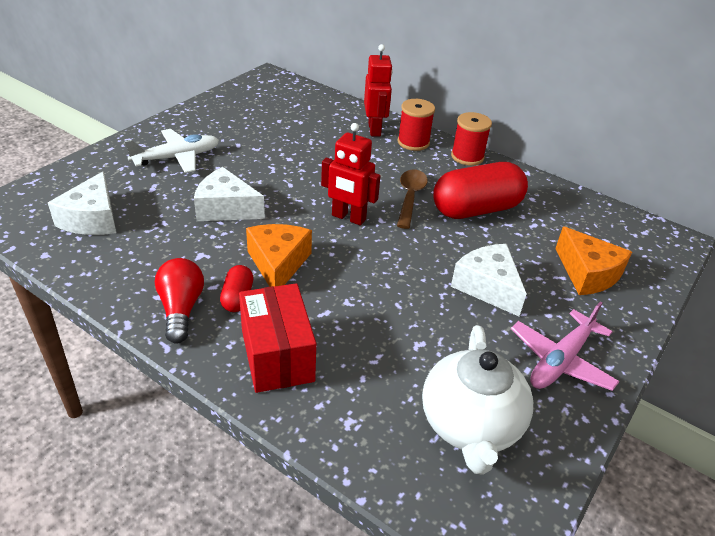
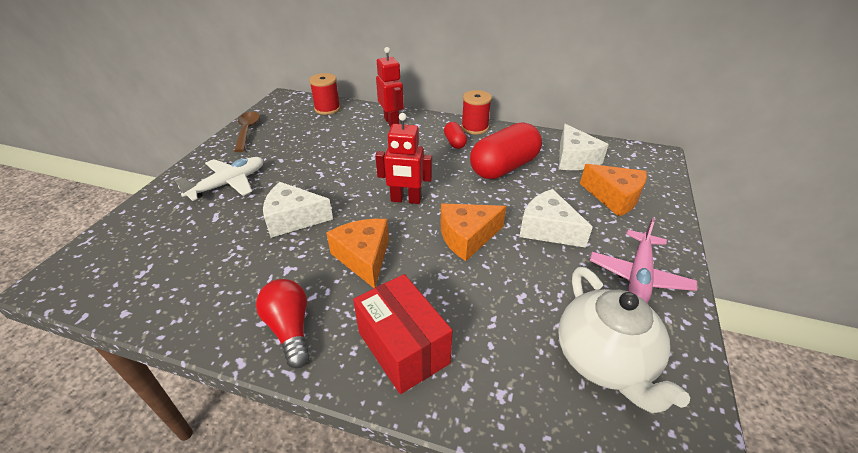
camera: 15 degrees left, 0 degrees up
white cheese [48,171,116,235] -> white cheese moved to [559,124,609,170]
red capsule [220,265,253,312] -> red capsule moved to [444,122,467,149]
brown spoon [397,169,428,229] -> brown spoon moved to [234,111,260,152]
red spool [398,99,435,151] -> red spool moved to [309,73,341,115]
none -> orange cheese [441,203,506,261]

